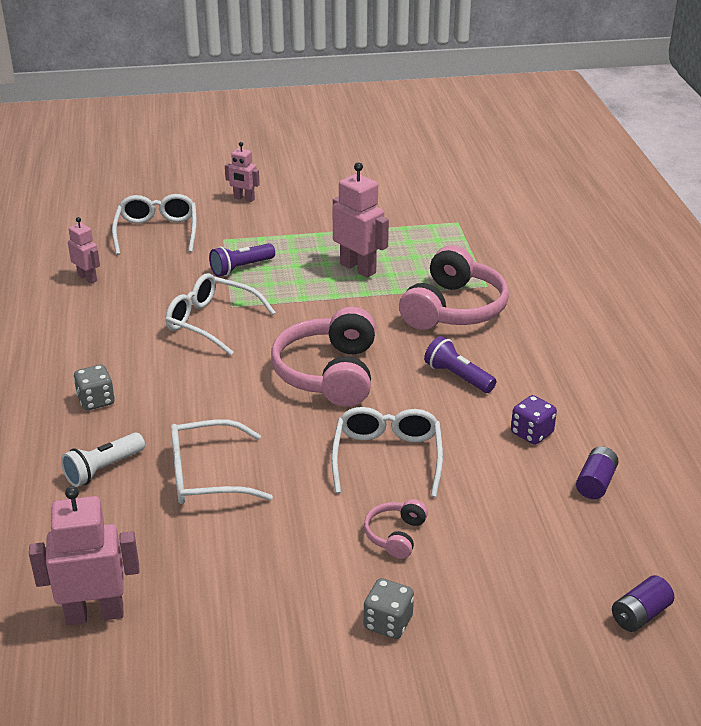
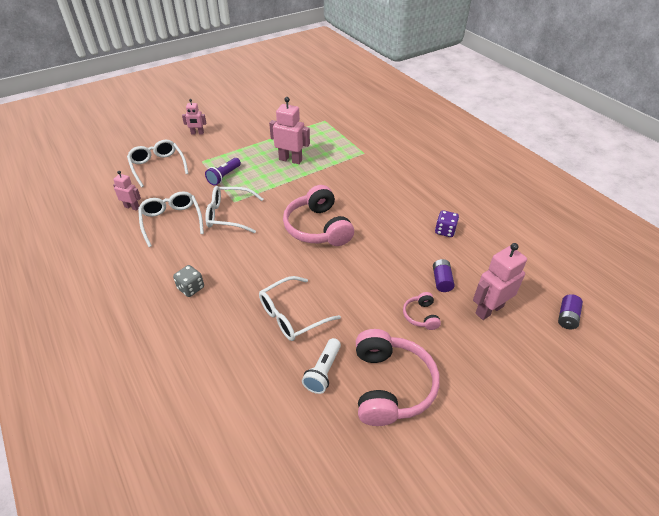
camera: 25 degrees left, 10 degrees up
pink robot [29,486,140,625] -> pink robot moved to [473,243,527,320]
white flashlight [61,432,145,487] -> white flashlight moved to [302,338,341,394]
white glasses [332,407,443,497] -> white glasses moved to [138,191,204,247]
grey dice [364,578,414,639] -> none
pink headphones [399,245,509,330] -> pink headphones moved to [356,329,440,426]
purple flashlight [424,336,496,393] -> none
purple battery [576,446,619,499] -> purple battery moved to [433,259,455,292]

